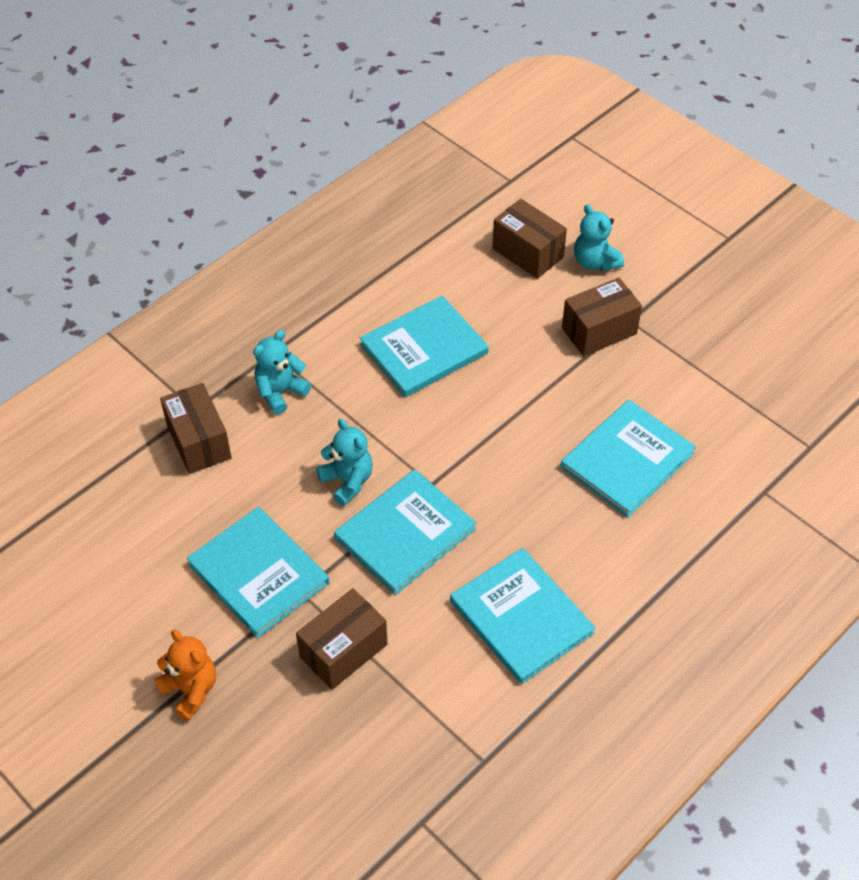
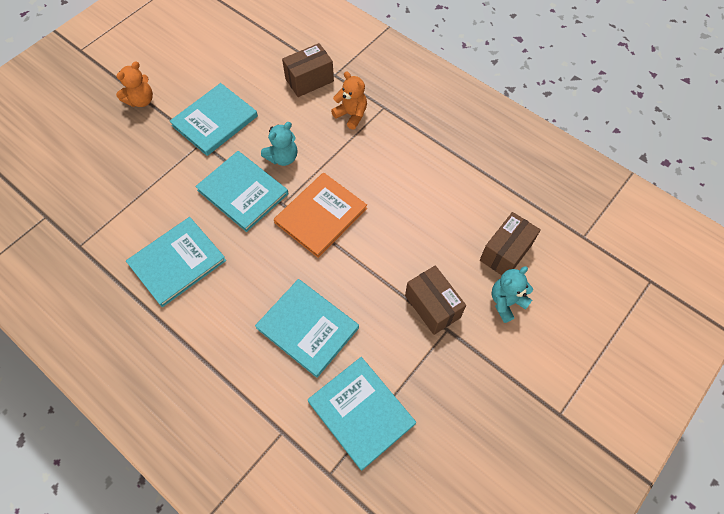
camera: 85 degrees right, 10 degrees up
turquoise teddy bear [253,330,311,415] -> orange teddy bear [331,71,367,130]
brown box [296,588,387,690] -> none
turquoise book [360,296,489,397] -> turquoise book moved to [308,357,416,470]
none -> orange book [274,172,367,258]

